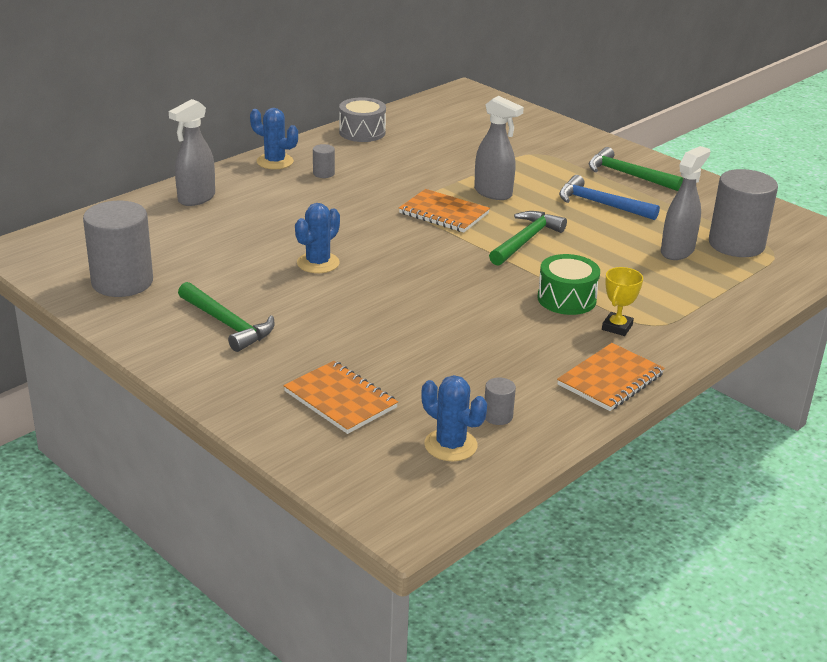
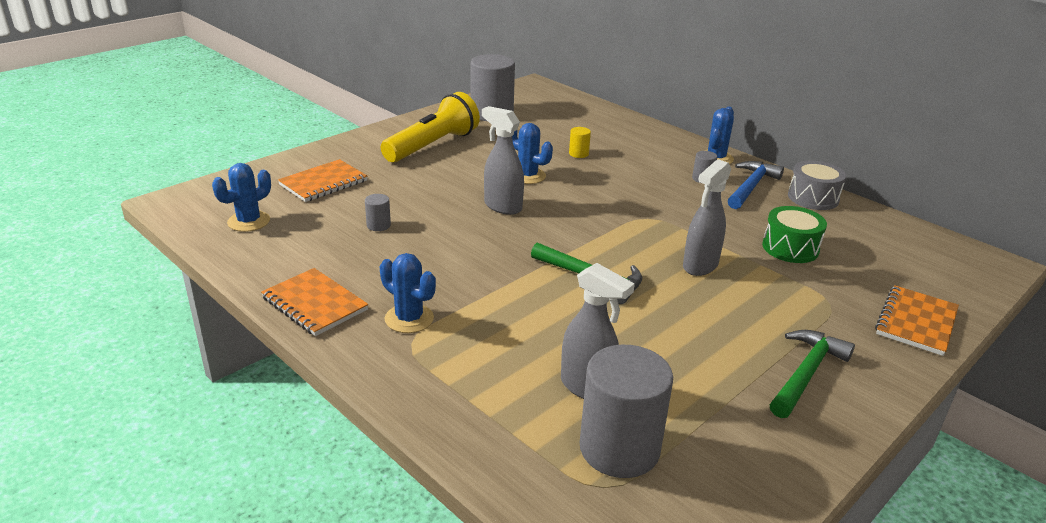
camera: 90 degrees right, 0 degrees up
grey spray bottle [169,99,215,206] -> grey spray bottle moved to [482,106,524,215]
green hammer [178,282,275,352] -> yellow flashlight [381,92,480,162]
orange notebook [399,189,490,232] -> orange notebook moved to [875,286,959,356]
grey cylinder [485,377,516,425] -> grey cylinder moved to [365,194,391,231]
green drum [537,254,600,315] -> green drum moved to [762,206,827,263]
blue hammer [559,175,660,220] -> blue hammer moved to [728,161,784,209]
yellow trophy [602,267,643,336] -> blue cactus [380,253,436,333]
none -> yellow cylinder [569,127,591,158]

